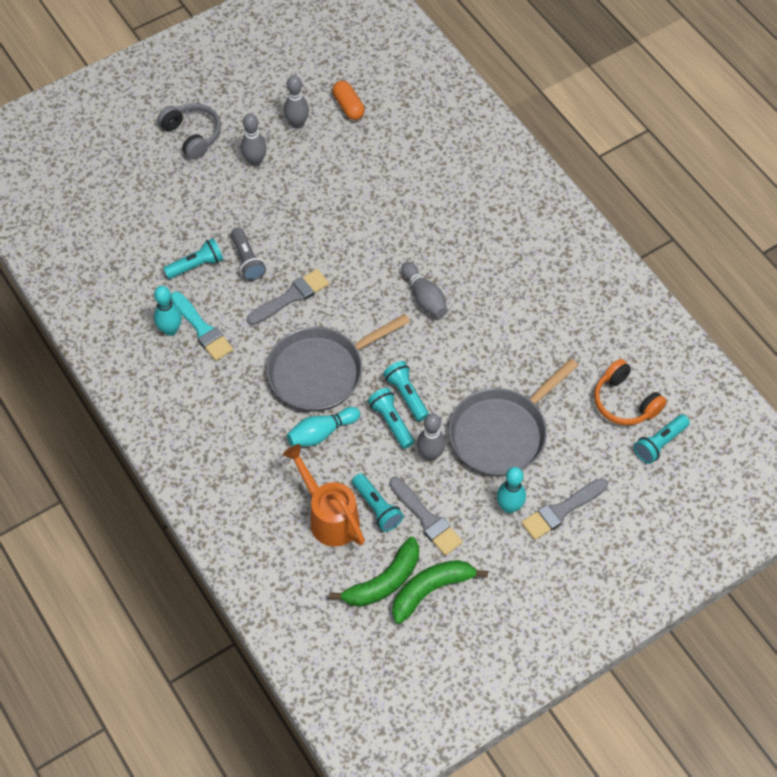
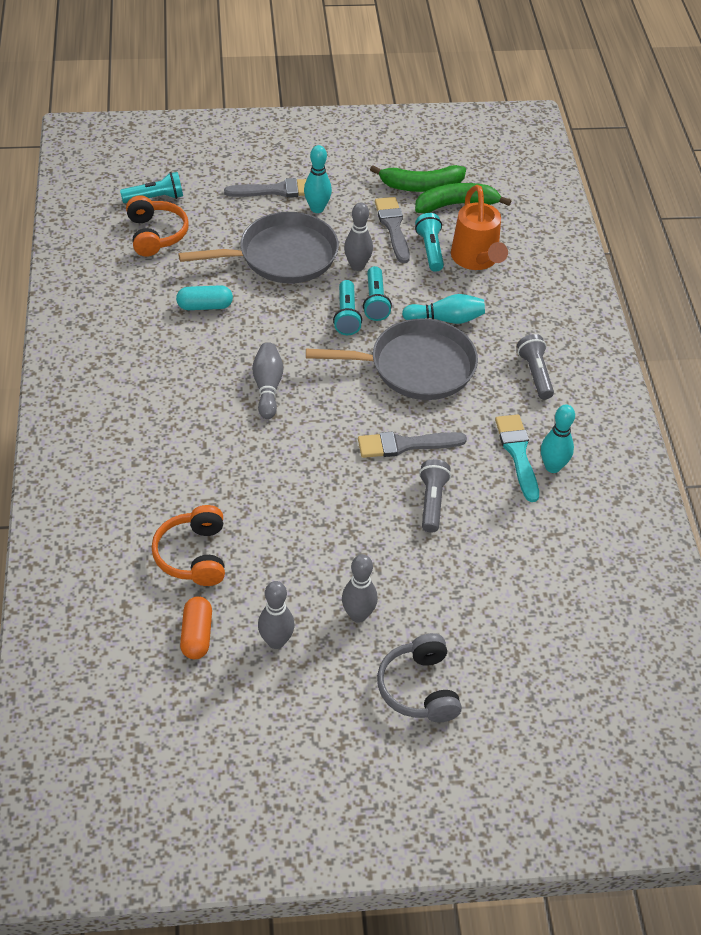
camera: 155 degrees left, 10 degrees down
turquoise flashlight [163,238,224,279] -> none
none -> orange headphones [151,505,225,586]
none -> turquoise capsule [176,285,233,310]
none -> grey flashlight [517,334,554,400]

